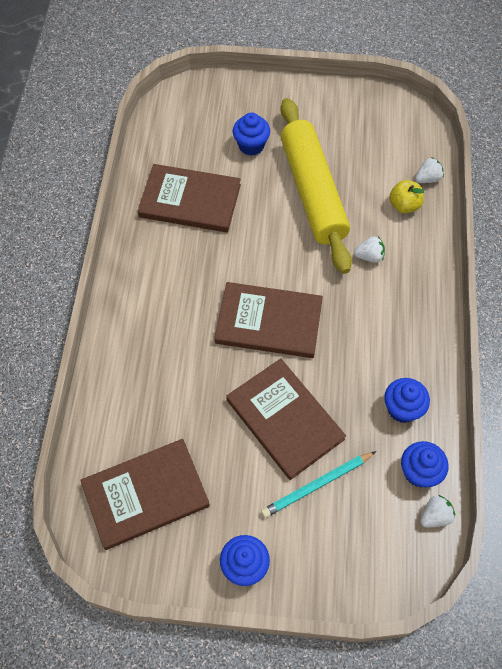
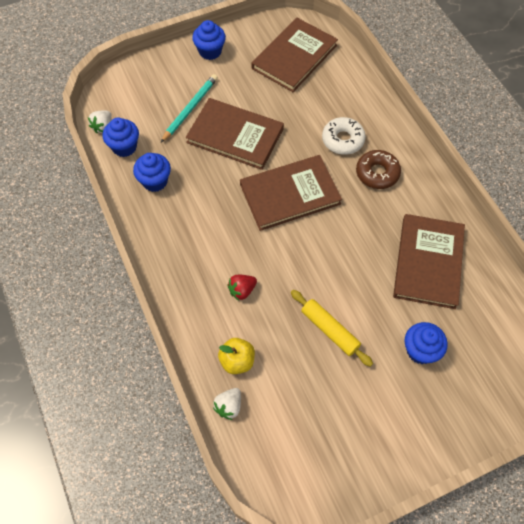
camera: 150 degrees right, 0 degrees up
brown book [138,164,241,233] -> brown book turned 60 degrees counterclockwise [393,214,465,309]
yellow rolling pin [281,98,352,274] -> yellow rolling pin [291,290,373,367], size x0.48
white strawberry [354,236,385,262] -> red strawberry [227,275,257,301]
none -> white donut [322,117,366,155]
none -> brown donut [356,150,401,189]

